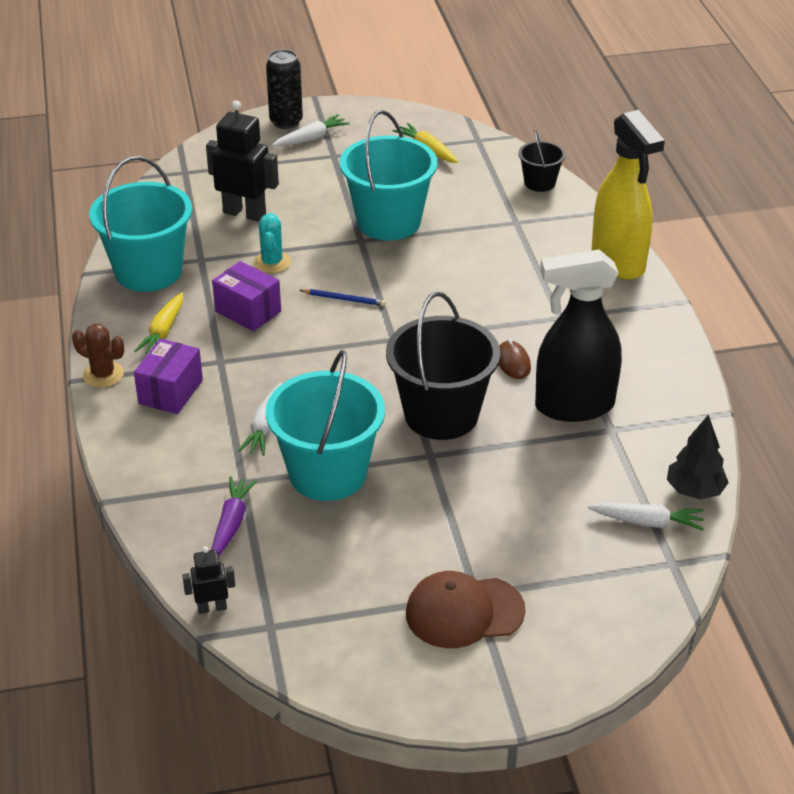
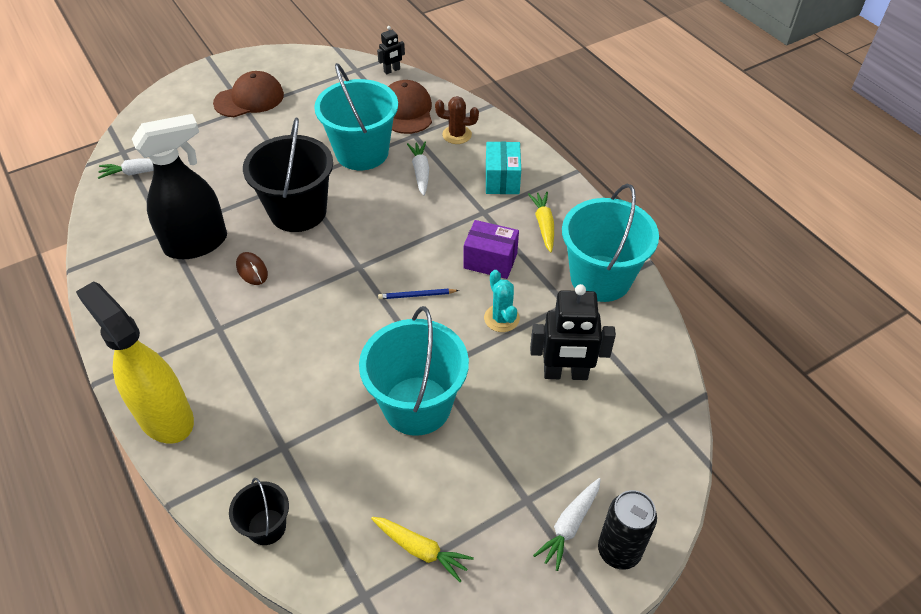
camera: 160 degrees right, 10 degrees up
brown cactus [72,324,124,388] -> brown cactus moved to [435,96,479,144]
purple box [134,339,203,414] -> turquoise box [486,142,521,194]
purple carrot [211,476,257,557] -> brown cap [388,80,432,134]
black tree [667,415,729,499] -> none

